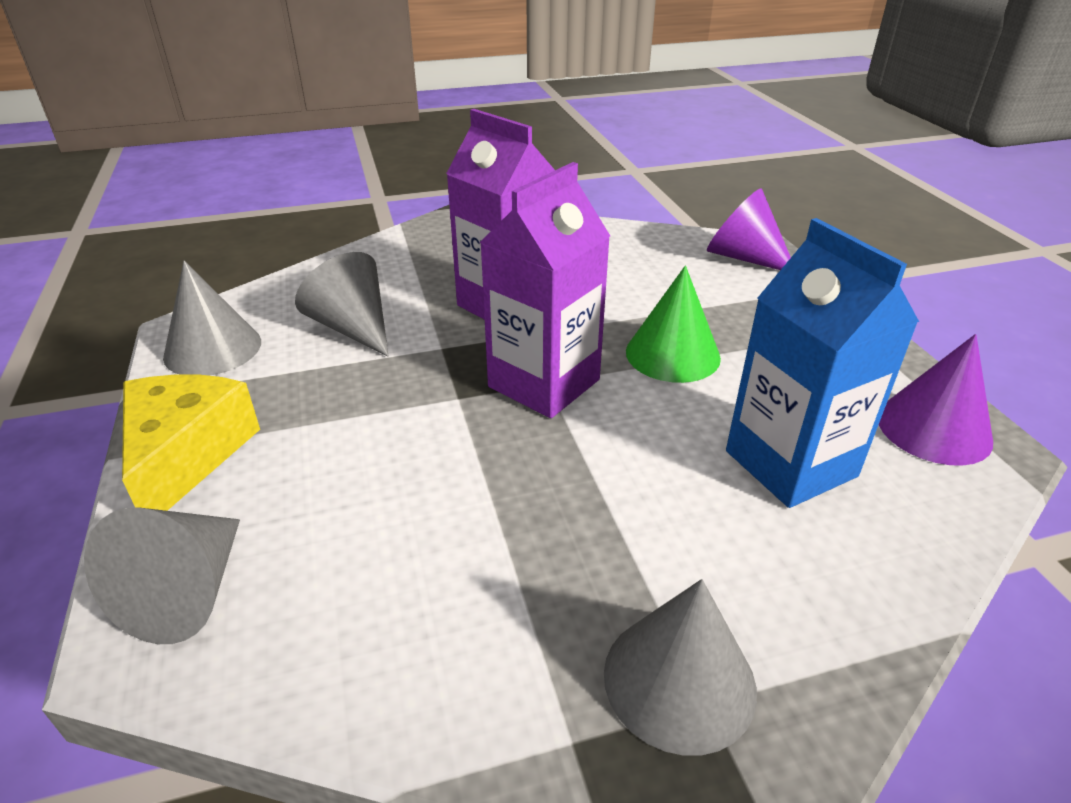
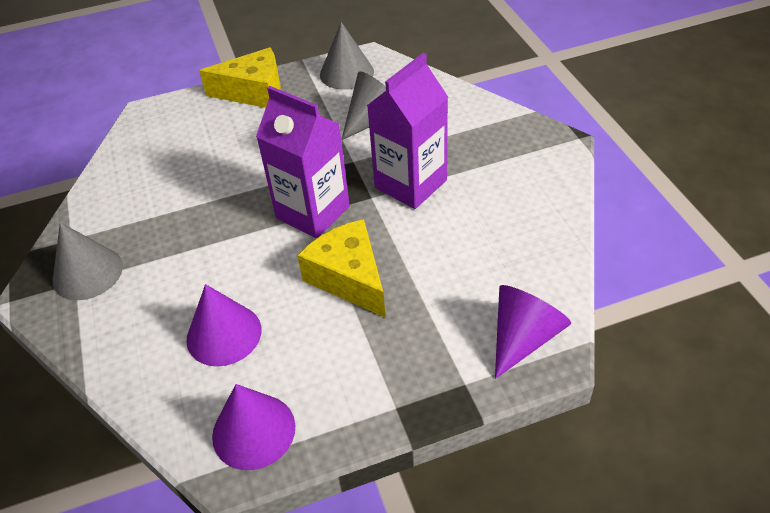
camera: 90 degrees right, 10 degrees up
grey cone [84,507,240,644] -> none
green cone [626,266,721,383] -> yellow cheese [297,219,386,318]
blue carton [726,218,919,508] -> purple cone [186,284,261,366]

